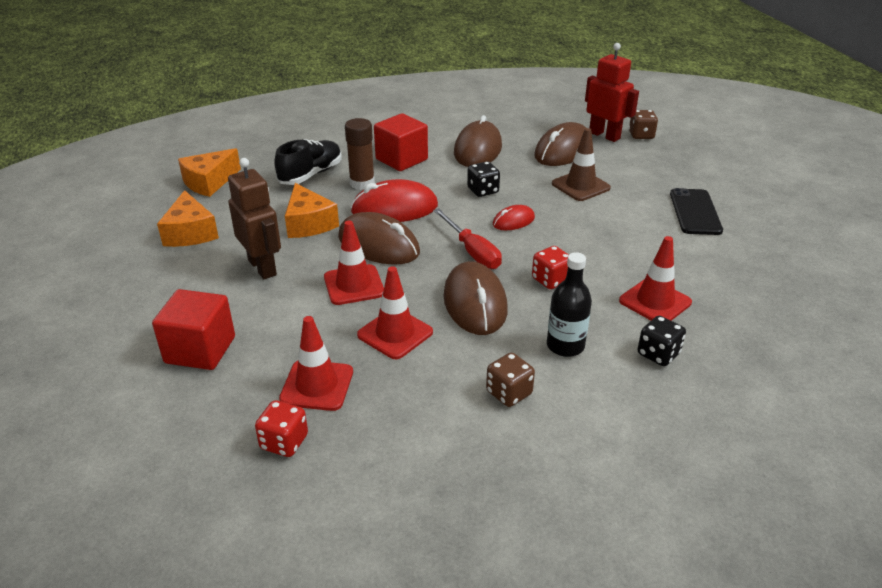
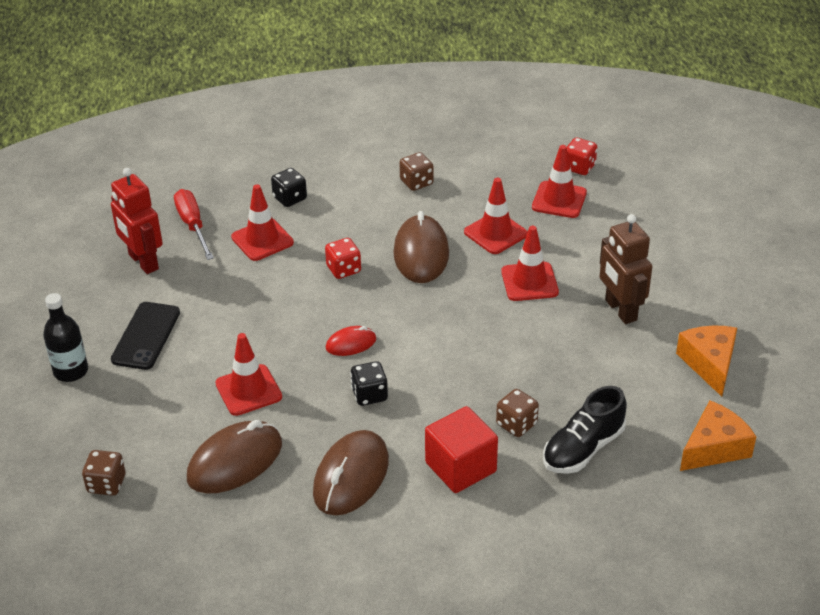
camera: 170 degrees left, 5 degrees up
red cube [152,289,235,370] -> none
orange cheese [285,183,339,238] -> none
brown mouse [338,212,420,265] -> none
brown glue stick [345,118,375,190] -> brown dice [496,389,539,437]
red mouse [350,179,438,222] -> none
red screwdriver [433,208,502,269] -> red screwdriver moved to [174,189,214,260]
black bottle [547,252,592,357] -> black bottle moved to [43,293,88,382]
brown traffic cone [552,128,611,201] -> red traffic cone [215,333,282,416]
red robot [585,43,639,142] -> red robot moved to [111,168,163,274]

